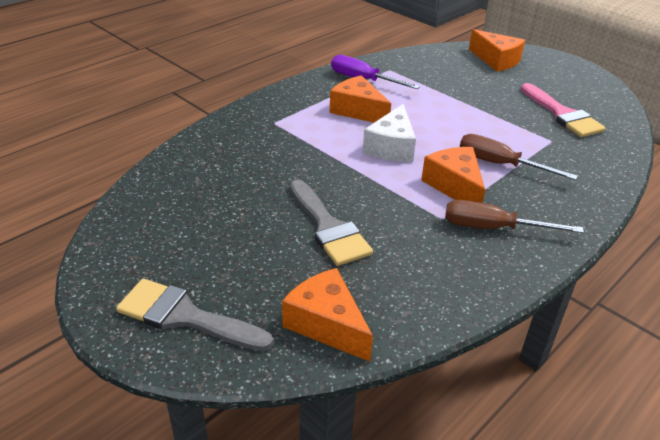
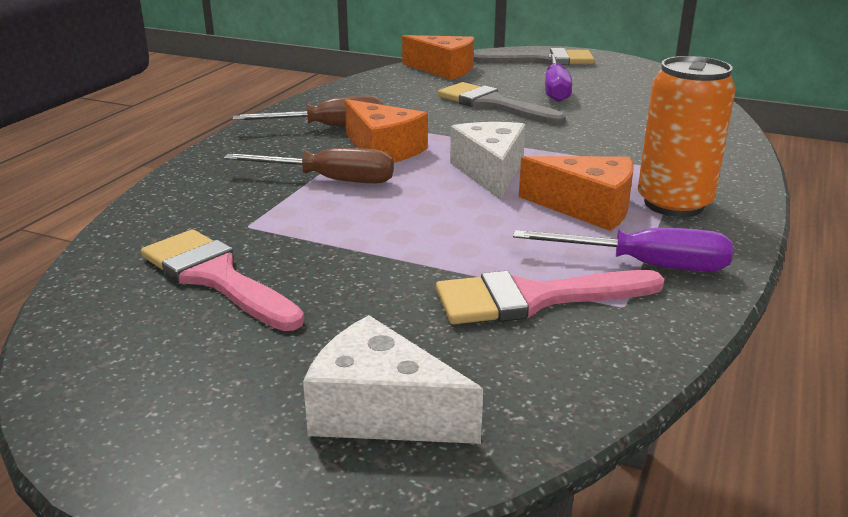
camera: 160 degrees right, 10 degrees down
orange cheese [469,29,525,72] -> white cheese [303,315,483,444]
none -> pink brush [436,270,665,324]
none -> purple screwdriver [545,54,572,102]
none -> orange can [638,56,736,217]

